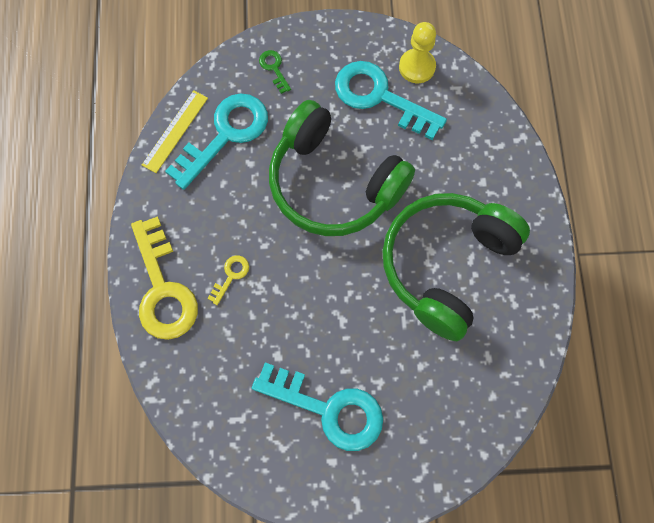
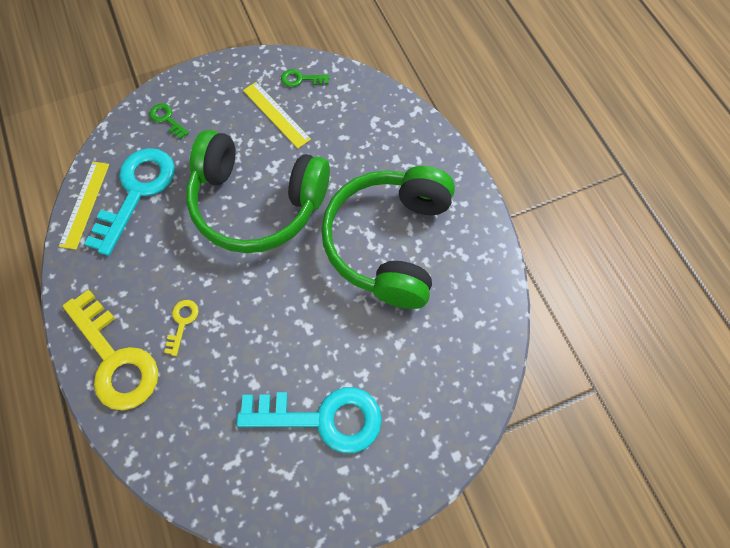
camera: 20 degrees left, 5 degrees down
turquoise key [335,61,447,140] -> yellow ruler [243,82,311,148]
yellow pawn [399,22,436,83] -> green key [281,69,330,87]

